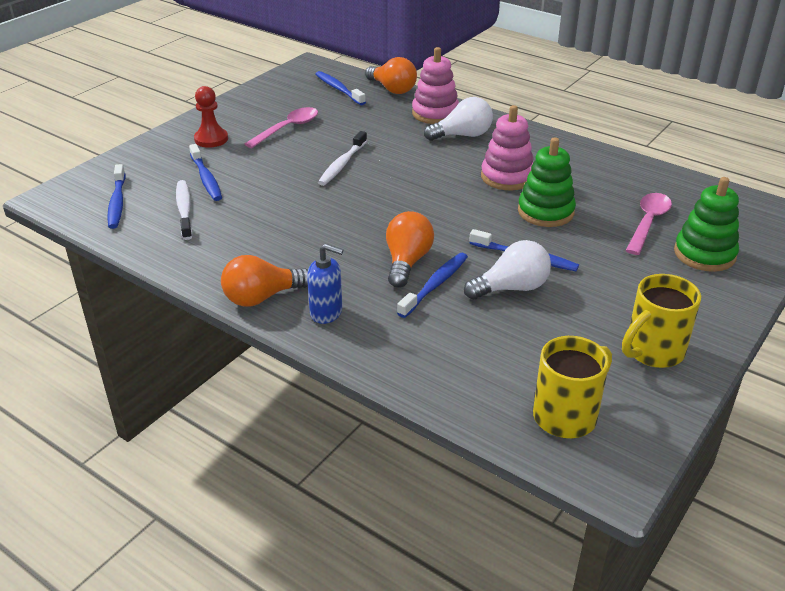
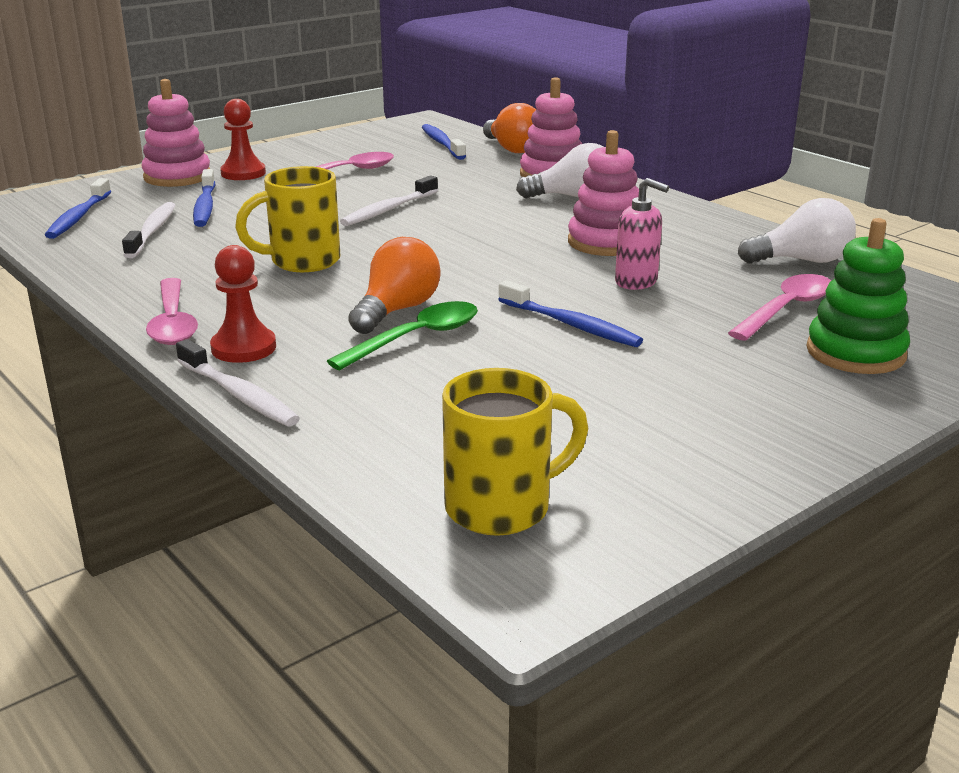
camera: 15 degrees right, 10 degrees down
orange light bulb [221,255,308,307] -> pink spoon [146,278,198,345]
blue soap dispenser [307,244,343,324] -> red pawn [210,245,276,363]
blue toothbrush [397,253,468,318] -> green spoon [327,301,478,370]
white light bulb [464,240,551,300] -> white light bulb moved to [738,198,856,264]
green stacking toy [518,137,576,227] -> pink soap dispenser [615,178,669,290]
yellow mug [622,274,701,368] -> yellow mug moved to [235,166,340,272]
none -> pink stacking toy [142,79,210,187]
none -> white toothbrush [176,339,300,426]

